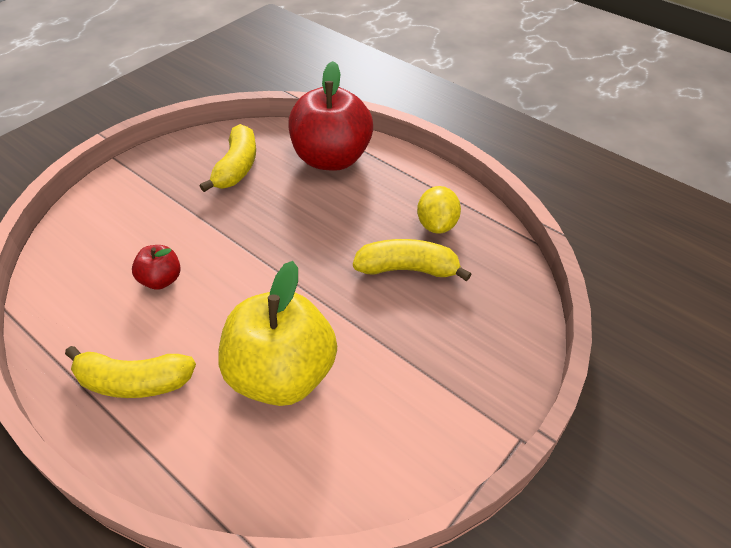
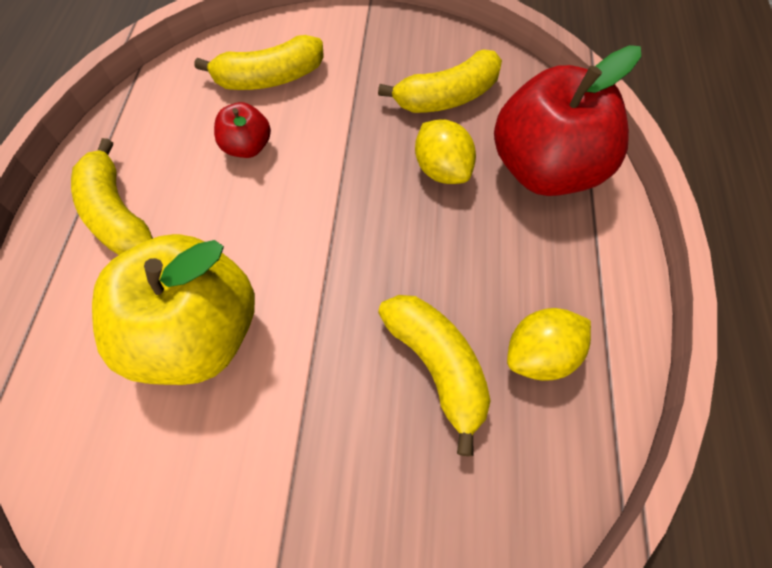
camera: 55 degrees right, 15 degrees up
none -> yellow banana [194,35,324,90]
none -> yellow lemon [415,119,476,184]

